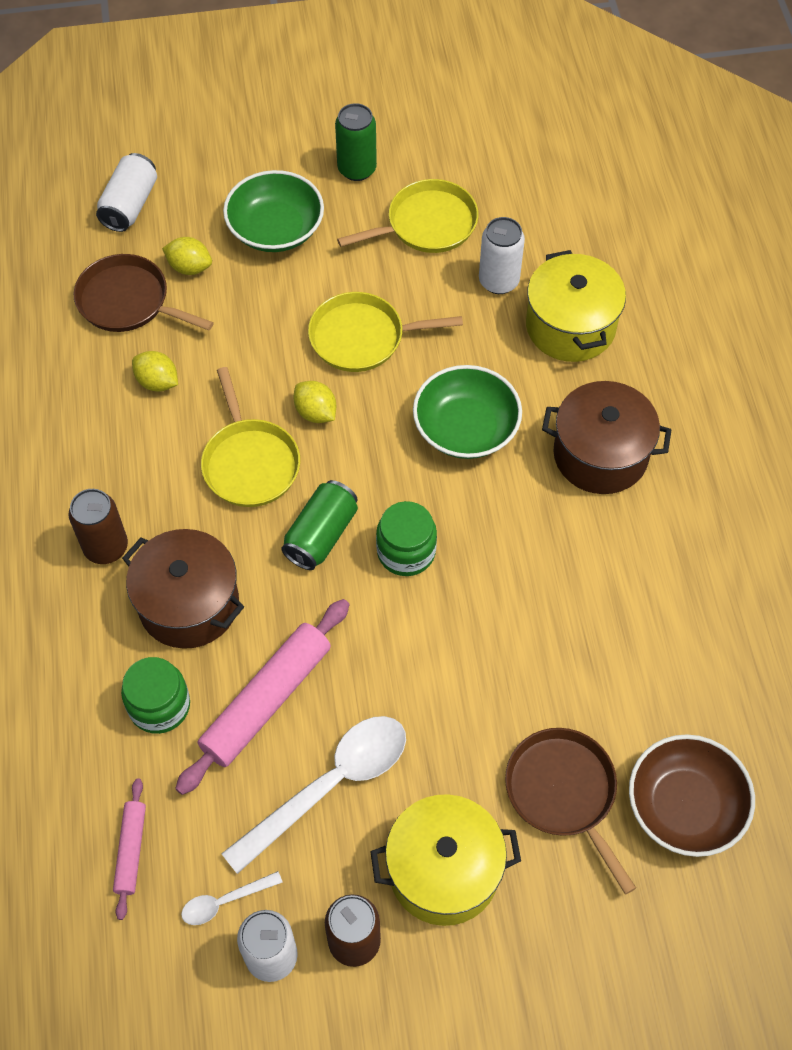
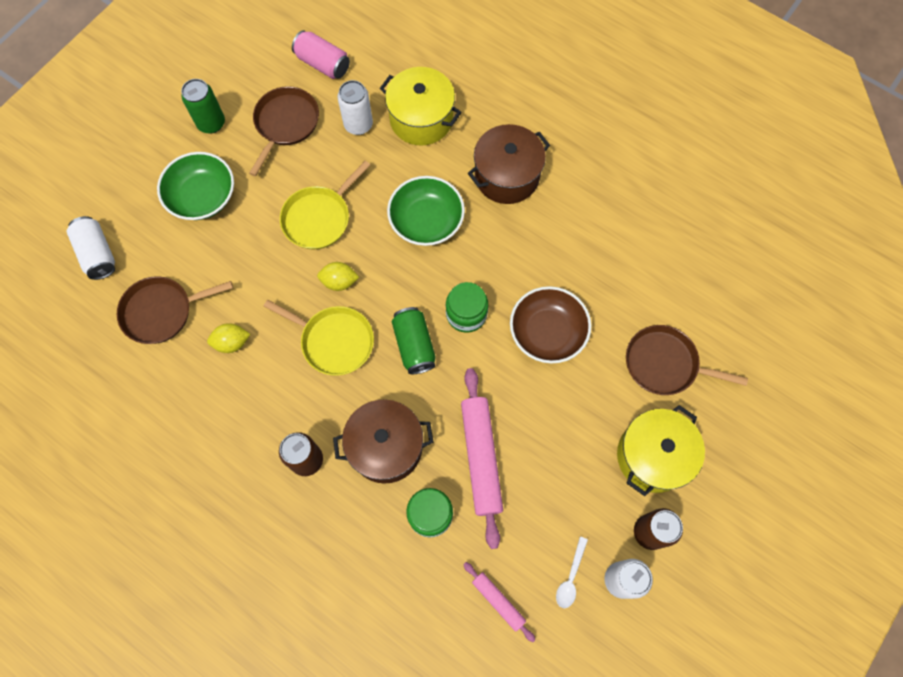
camera: 45 degrees left, 10 degrees up
yellow lemon [162,237,212,275] -> none
white spoon [221,716,406,874] -> none
yellow pan [337,179,478,253] -> brown pan [249,86,319,176]
brown bowl [629,734,755,857] -> brown bowl moved to [510,286,591,364]
none -> pink can [292,30,350,79]

